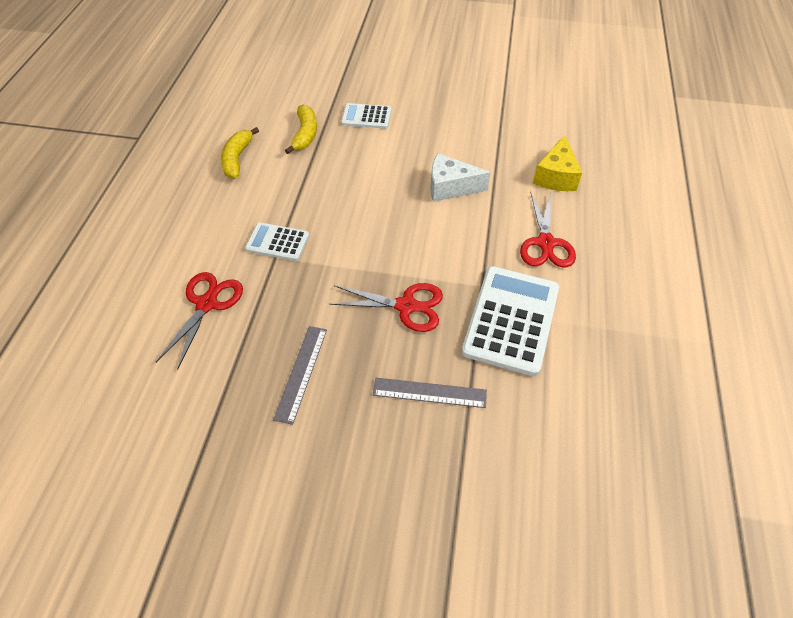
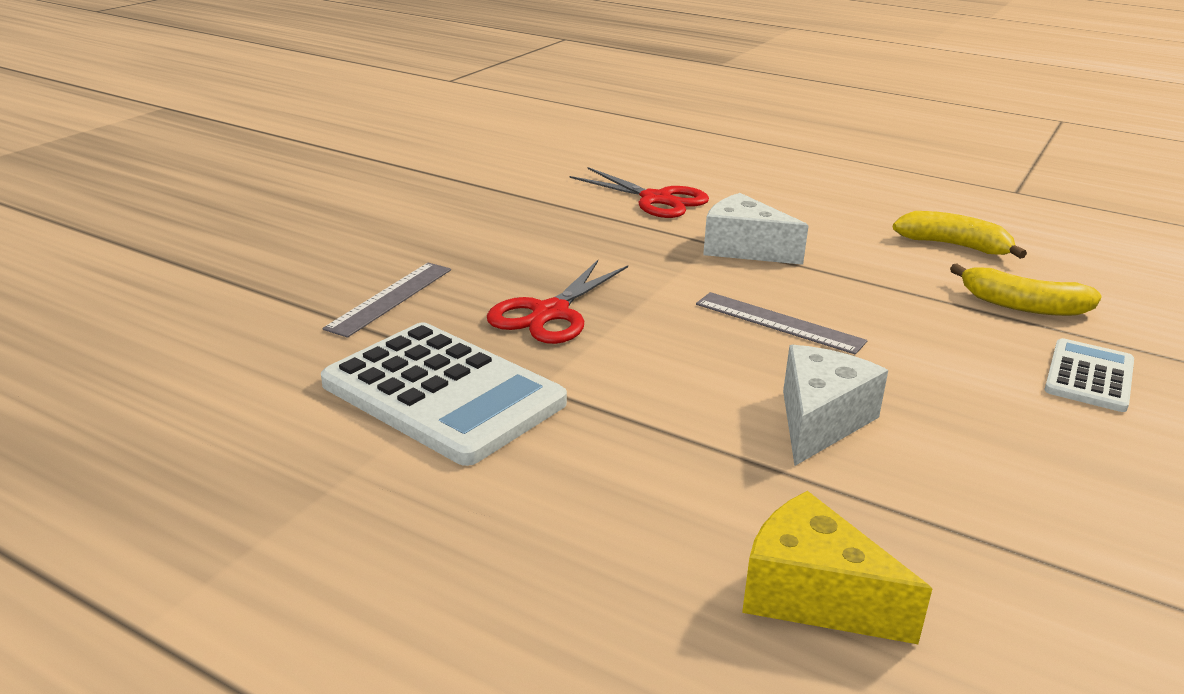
camera: 110 degrees right, 25 degrees down
white calculator [245,222,309,261] -> white cheese [703,193,809,265]
grey ruler [273,326,327,425] -> grey ruler moved to [696,292,867,355]
red scissors [520,193,576,267] -> none

